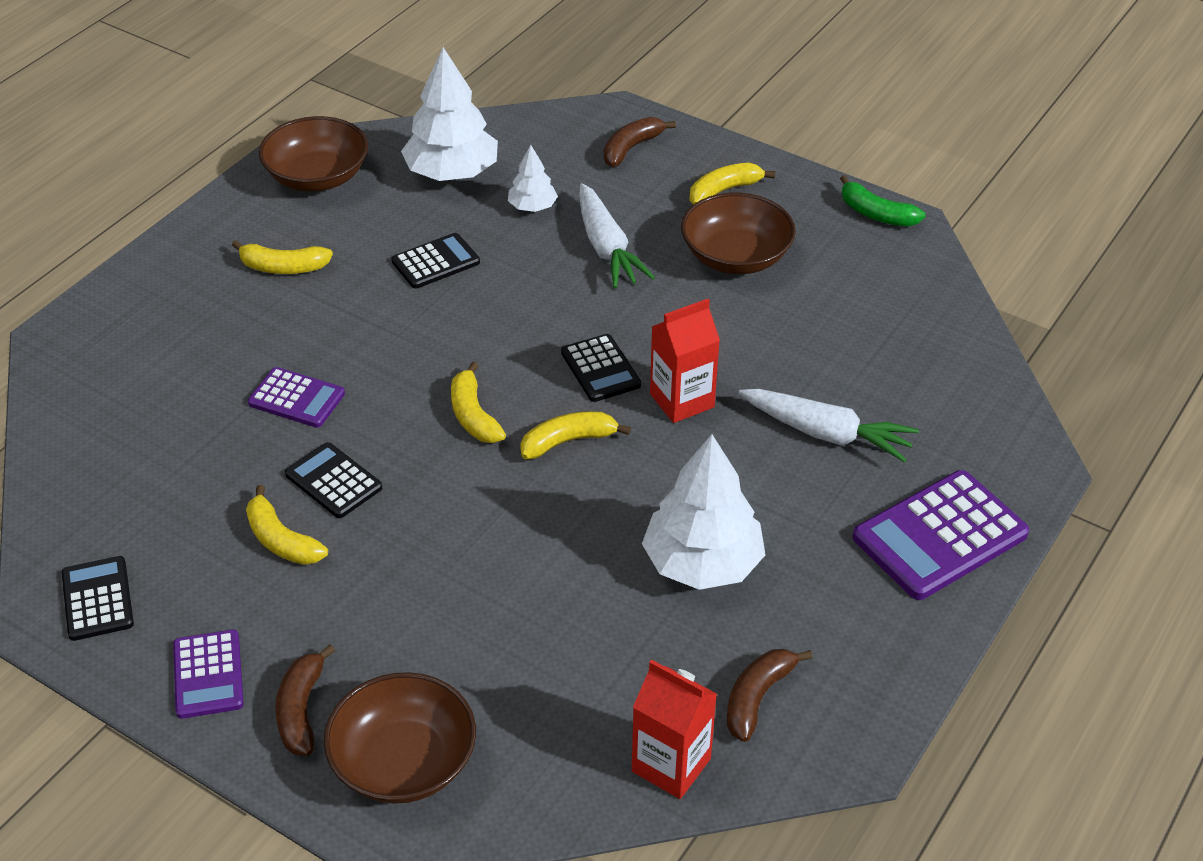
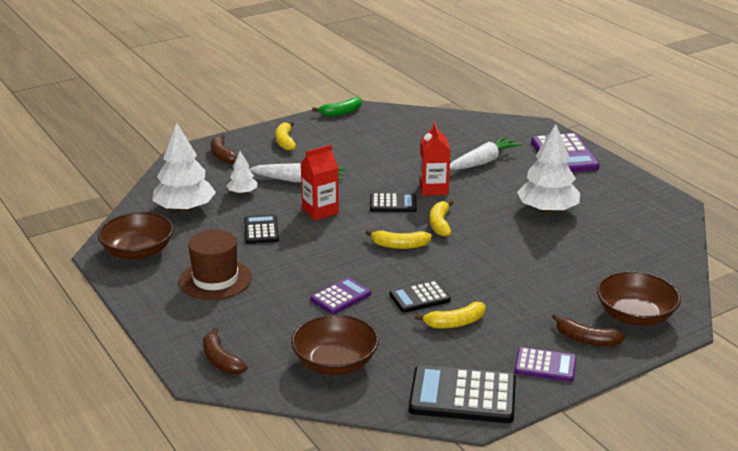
camera: 65 degrees left, 15 degrees down
black calculator [62,556,134,641] -> black calculator [409,365,516,423], size x1.70
yellow banana [232,240,333,274] -> brown hat [179,230,252,300]
red carton [632,660,717,799] -> red carton moved to [300,145,339,220]
brown bowl [681,193,796,274] -> brown bowl moved to [291,315,379,375]
brown banana [727,649,813,742] -> brown banana moved to [203,327,248,374]

